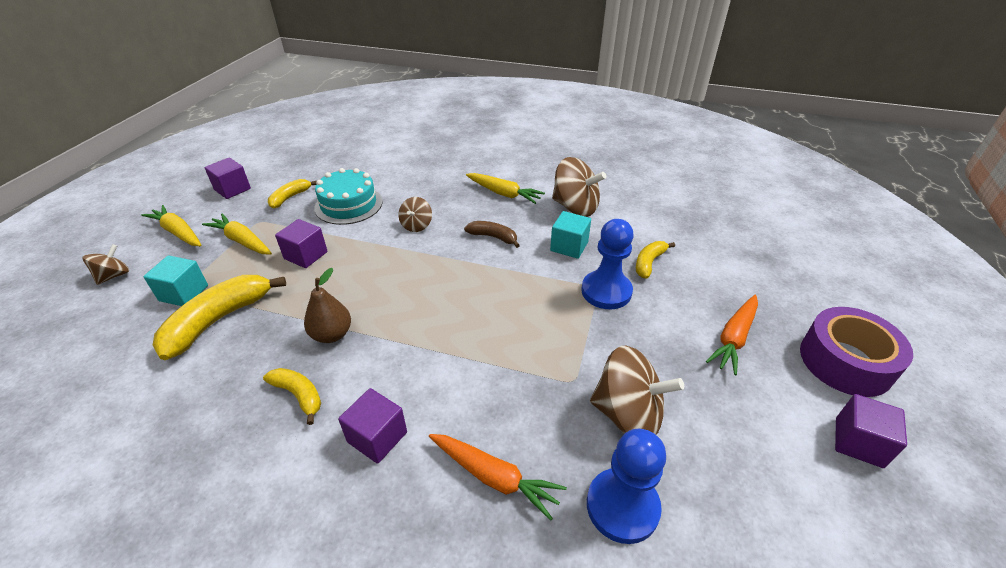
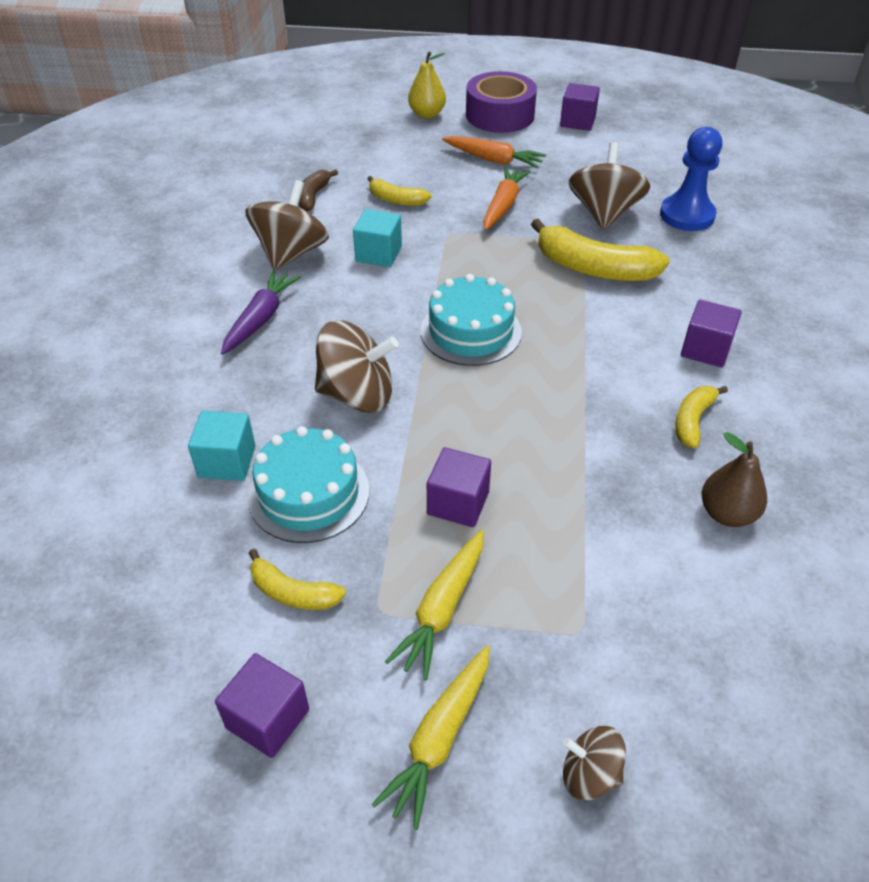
camera: 100 degrees left, 5 degrees up
turquoise cube [143,255,208,306] -> turquoise cube moved to [188,411,255,481]
yellow banana [153,275,286,360] -> yellow banana moved to [531,219,670,281]
brown pear [304,268,351,343] -> brown pear moved to [702,432,767,527]
brown spinning top [398,197,432,232] -> brown spinning top [315,321,399,413], size x1.83
orange carrot [429,434,567,521] -> orange carrot moved to [483,166,531,230]
brown banana [464,221,520,248] -> brown banana moved to [299,169,338,212]
yellow carrot [466,173,545,204] -> purple carrot [221,270,301,355]
blue pawn [581,219,634,309] -> none
none -> yellow pear [408,51,446,119]
none -> turquoise cake [421,274,522,366]

